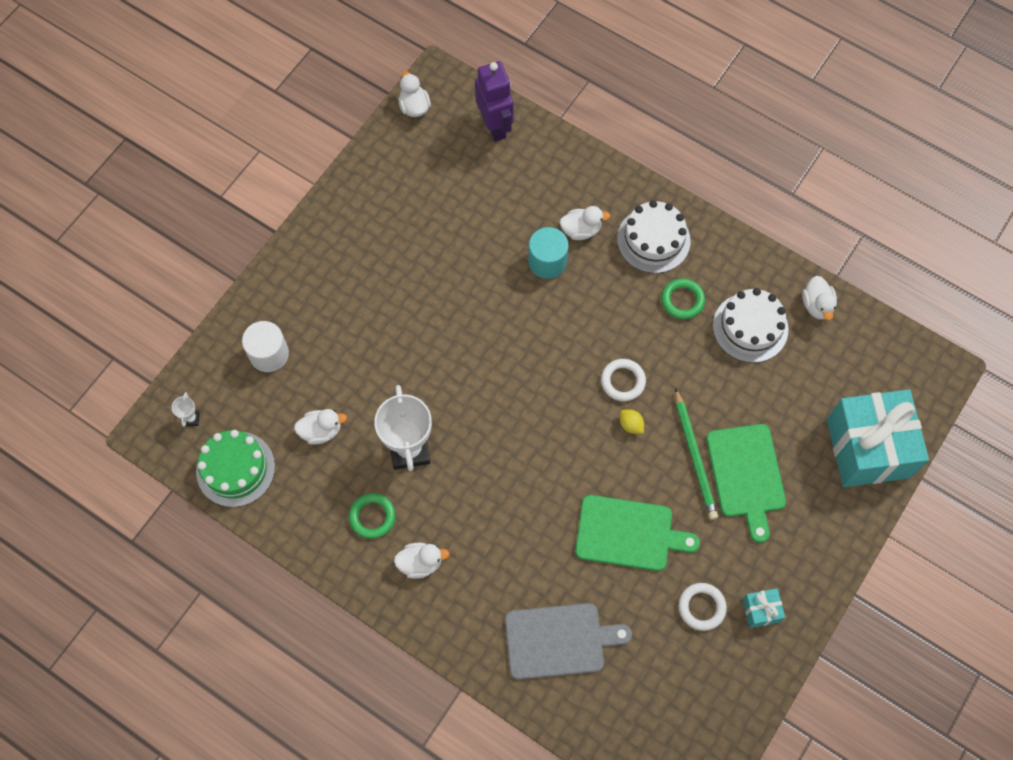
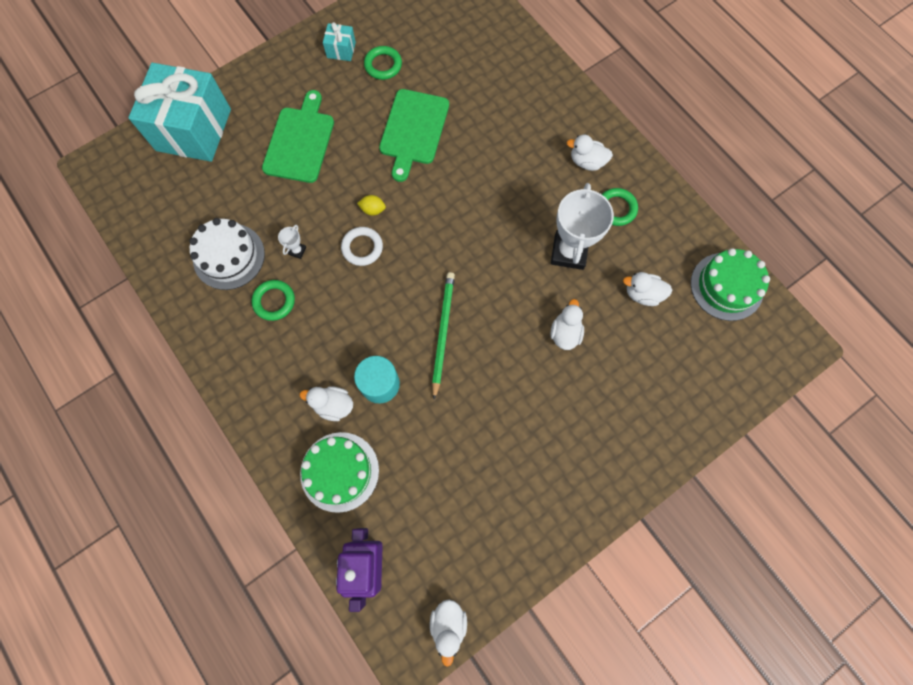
camera: 160 degrees left, 5 degrees up
white trophy [172,392,200,427] -> white trophy moved to [278,225,306,259]
white cylinder [242,321,289,372] -> none
grey cutting board [505,603,632,680] -> none
green cutting board [575,495,700,571] -> green cutting board turned 105 degrees counterclockwise [379,89,449,182]
white cake [617,200,691,273] -> none
yellow lemon [620,409,644,434] -> yellow lemon turned 60 degrees counterclockwise [357,195,386,216]
green pencil [675,388,718,520] -> green pencil moved to [432,272,455,400]
white ring [679,583,727,631] -> green ring [364,46,402,80]
white duck [802,276,837,320] -> white duck moved to [550,299,584,350]
none -> green cake [300,432,379,513]

